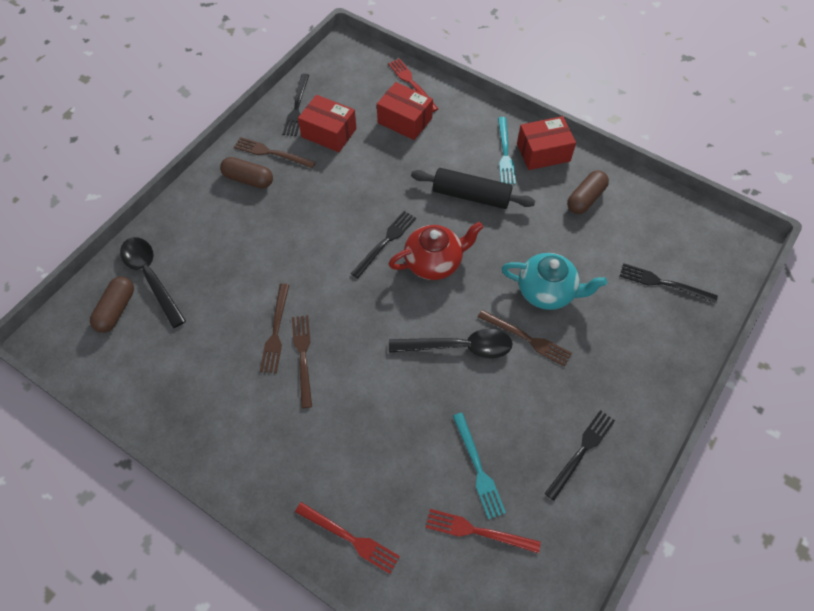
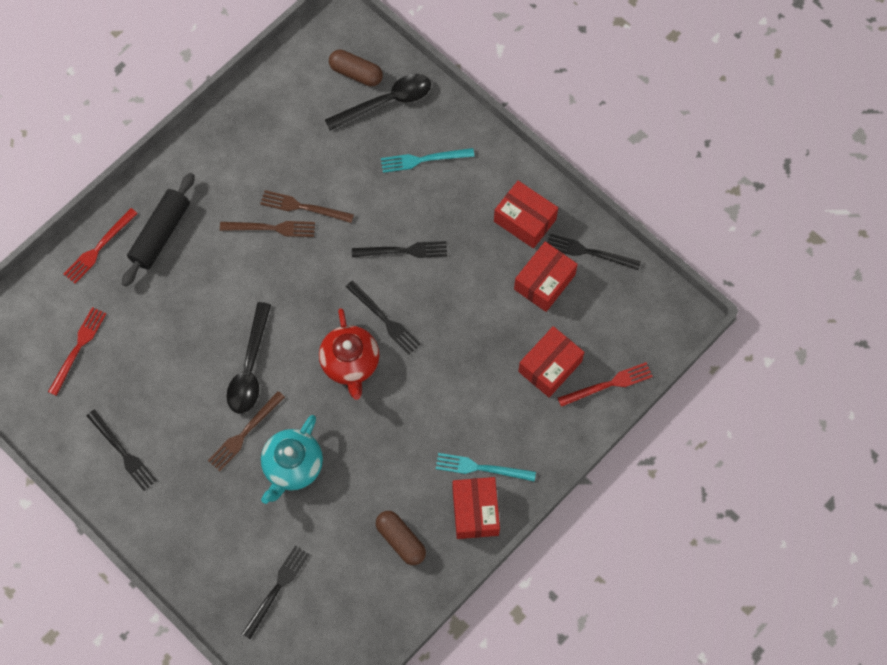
camera: 100 degrees right, 10 degrees up
brown capsule [220,157,273,189] -> none
brown fork [234,137,316,168] -> red box [494,181,558,249]
black rolling pin [411,168,535,209] -> black rolling pin moved to [122,173,195,287]
turquoise fork [453,413,506,519] -> turquoise fork moved to [381,148,475,173]
none -> black fork [352,241,447,258]

